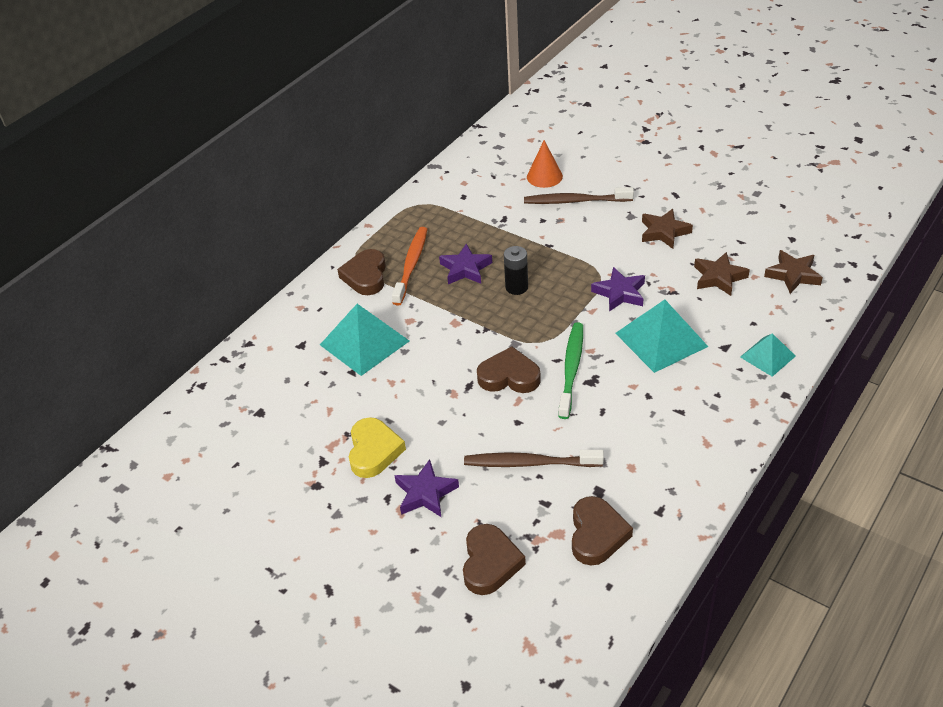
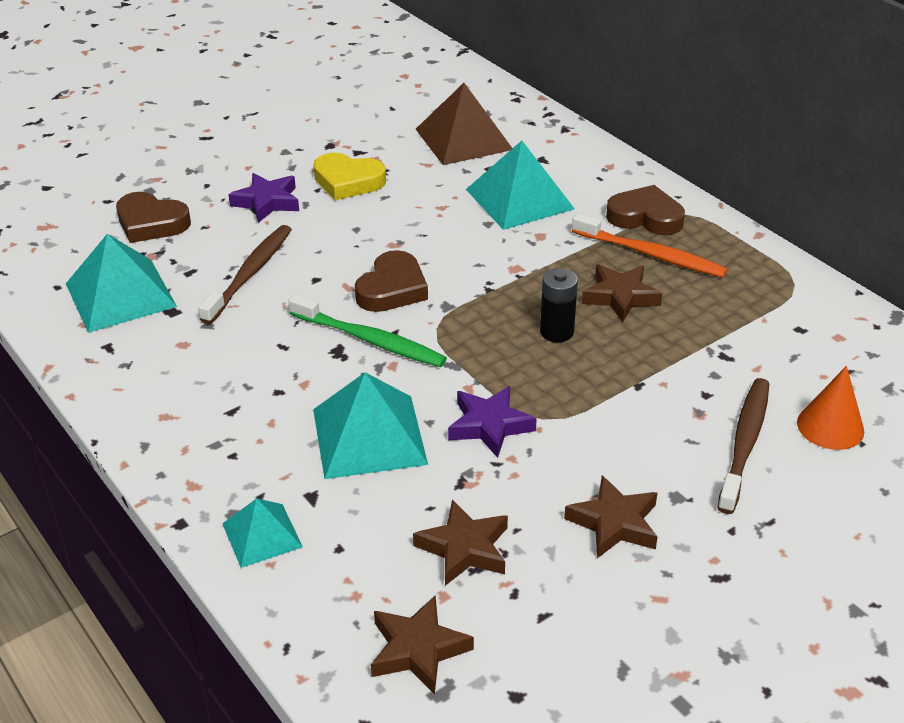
camera: 105 degrees right, 5 degrees down
purple star [439,244,492,284] -> brown star [582,264,662,322]
brown heart [572,496,633,565] -> turquoise pyramid [66,234,177,333]
none -> brown pyramid [416,83,512,165]

